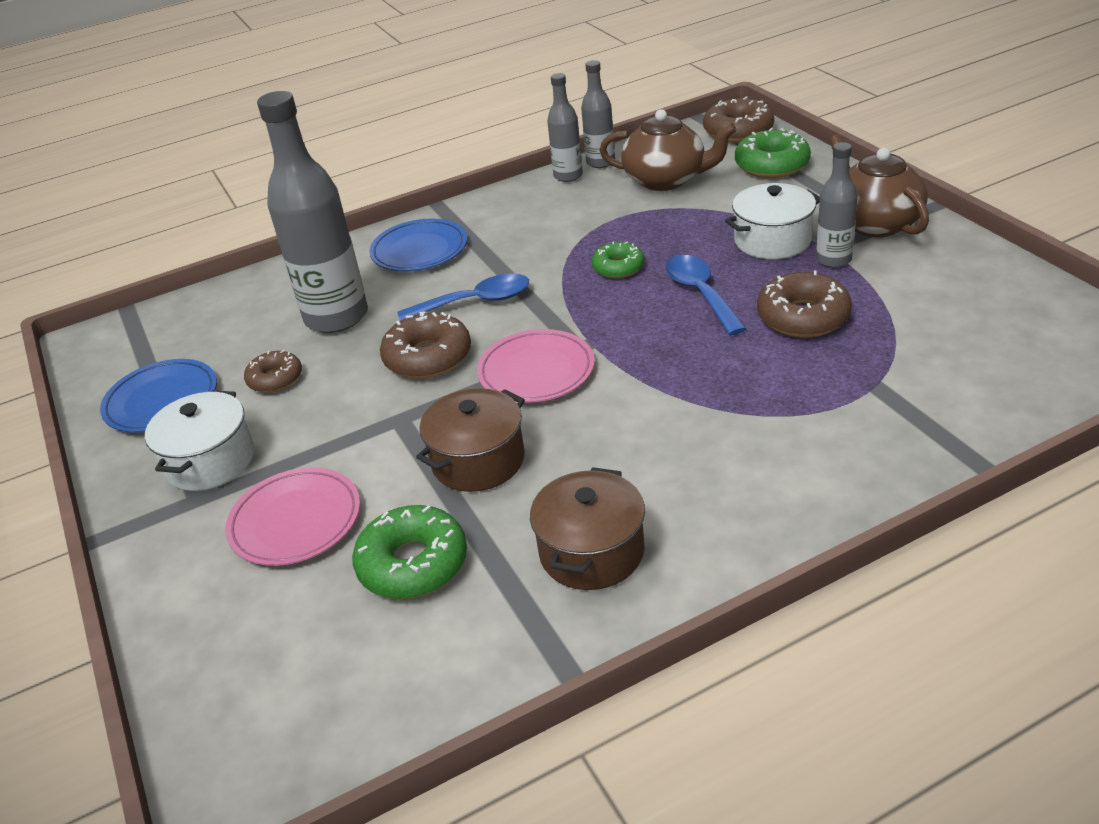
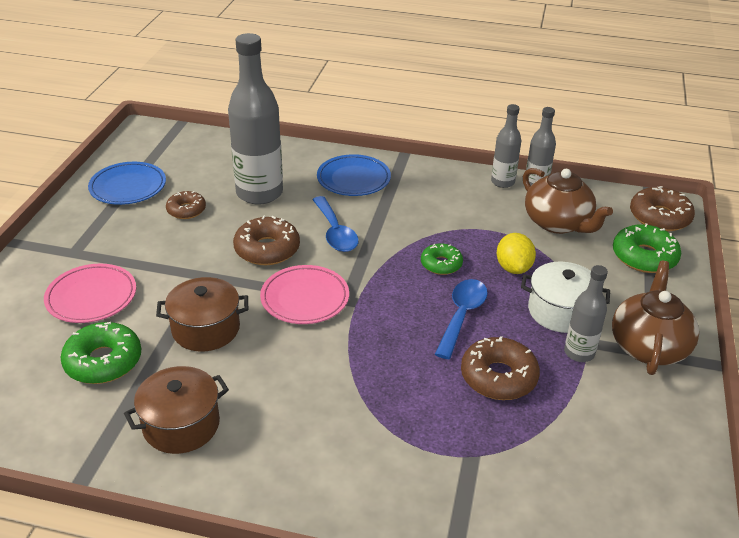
camera: 35 degrees right, 0 degrees up
white pot [145,390,254,491] -> none
blue spoon [397,273,529,321] -> blue spoon turned 45 degrees clockwise [312,196,359,252]
none -> yellow lemon [496,233,536,274]

